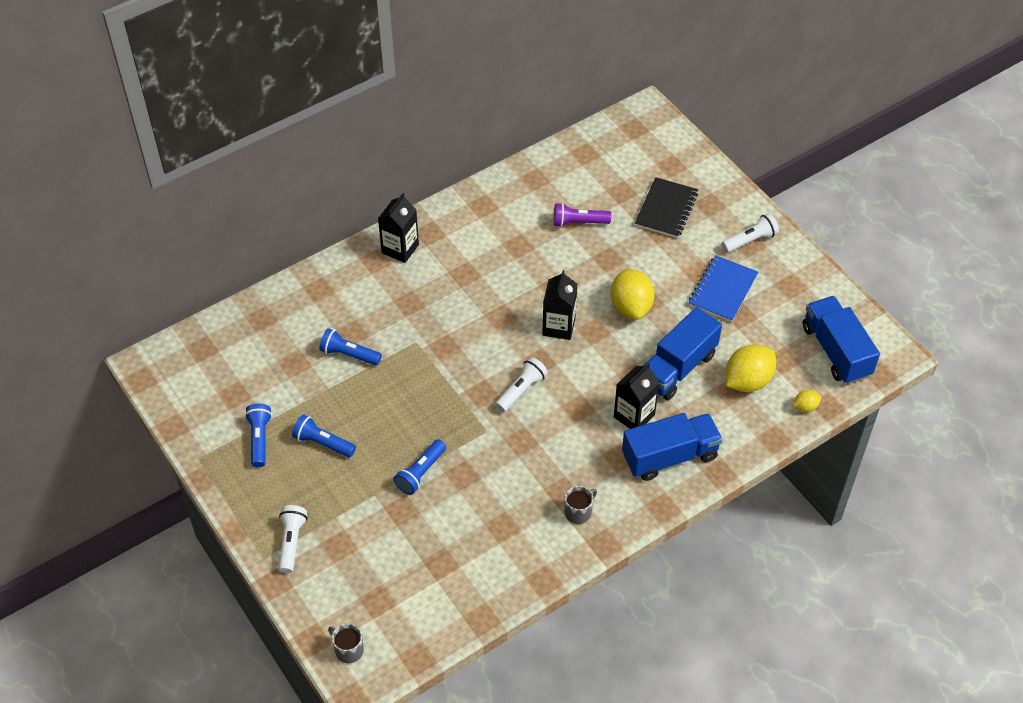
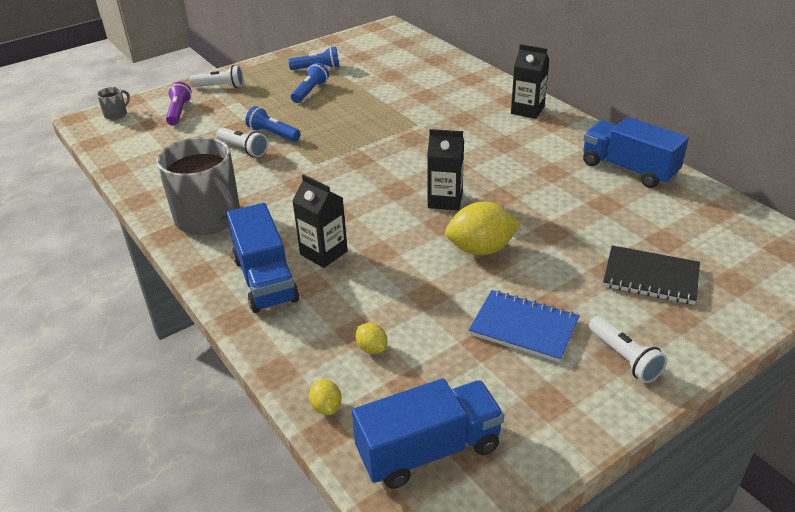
camera: 90 degrees right, 15 degrees down
blue flashlight [319,328,382,366] -> none
white flashlight [495,357,548,412] -> white flashlight moved to [216,127,268,157]
purple flashlight [554,203,611,227] -> purple flashlight moved to [166,82,192,125]
grey mug [565,486,597,524] -> grey mug [156,137,240,235], size x2.38
blue truck [643,307,722,400] -> blue truck moved to [583,117,689,188]
yellow lemon [725,344,776,392] -> yellow lemon [356,323,387,354], size x0.48

